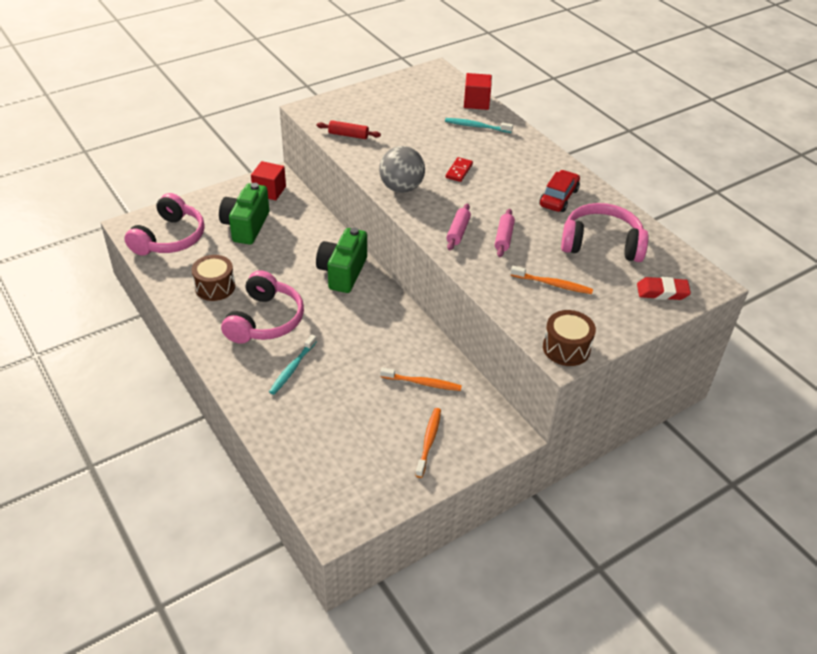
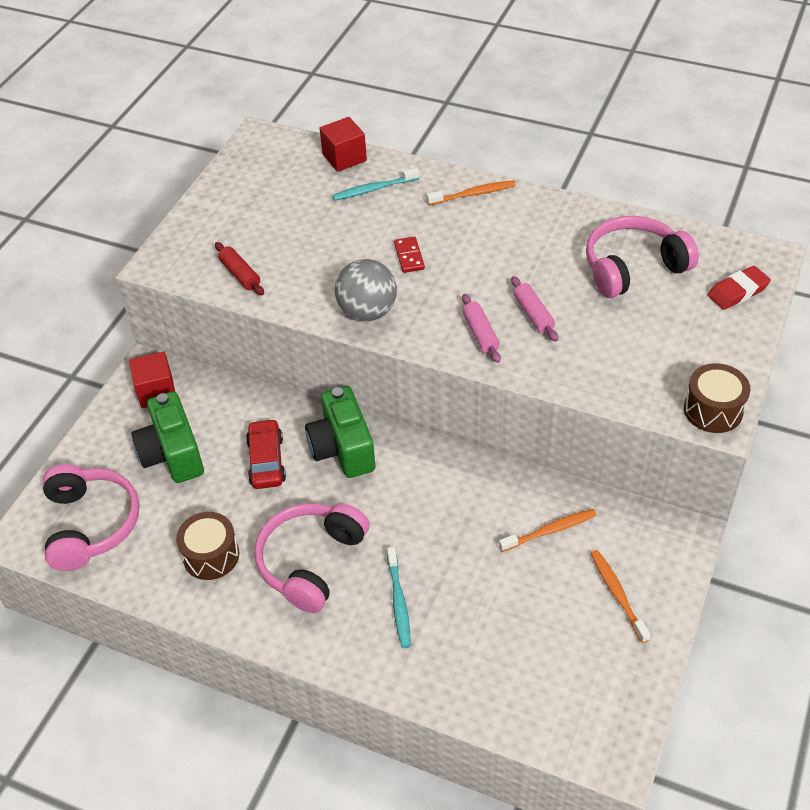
camera: 30 degrees left, 5 degrees up
pink headphones [221,270,304,344] -> pink headphones turned 135 degrees counterclockwise [254,503,369,613]
red rolling pin [316,120,381,139] -> red rolling pin turned 75 degrees clockwise [215,242,264,295]
orange toothbrush [511,266,593,294] -> orange toothbrush moved to [427,180,516,205]
red car [539,170,580,212] -> red car moved to [246,419,286,489]

